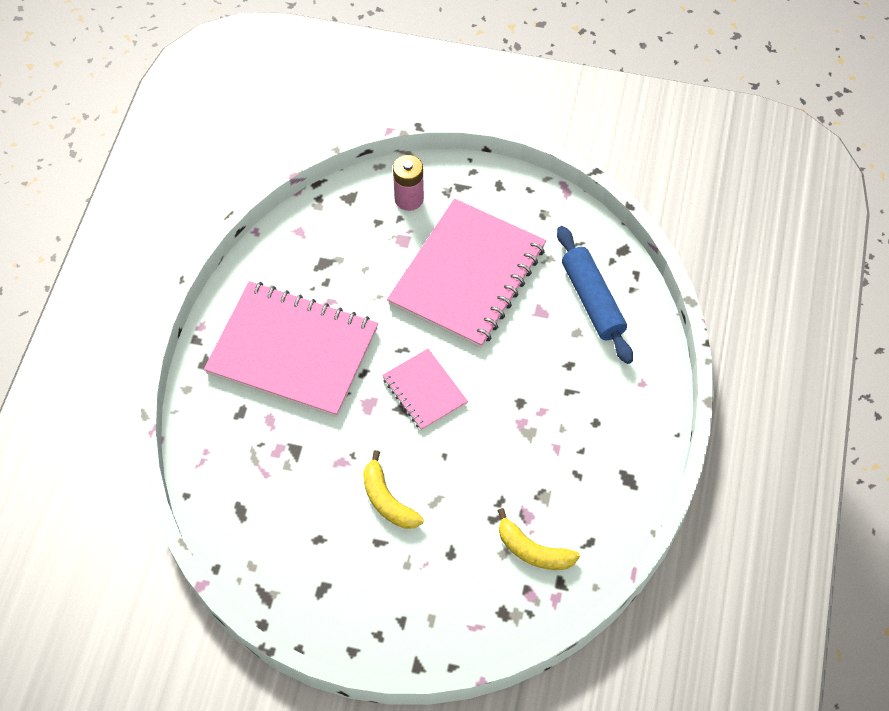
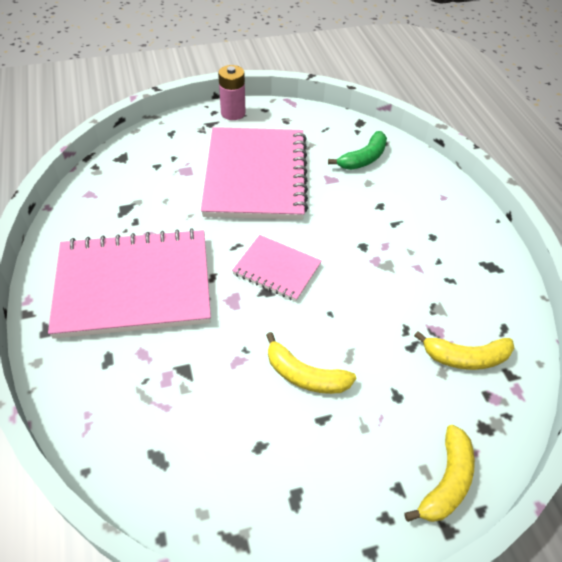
camera: 30 degrees left, 10 degrees down
pink battery [393,155,424,211] -> pink battery moved to [218,65,246,120]
blue rolling pin [557,226,633,364] -> green banana [328,131,387,170]
none -> yellow banana [404,425,475,522]

